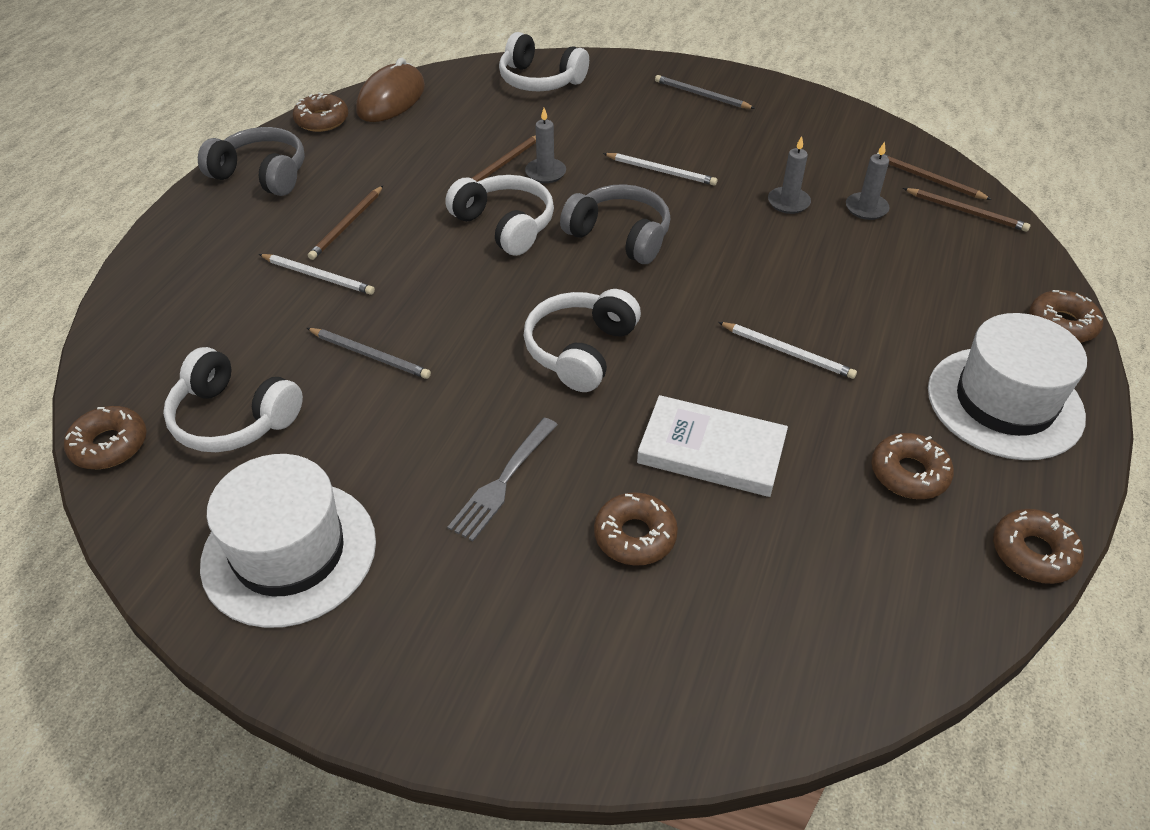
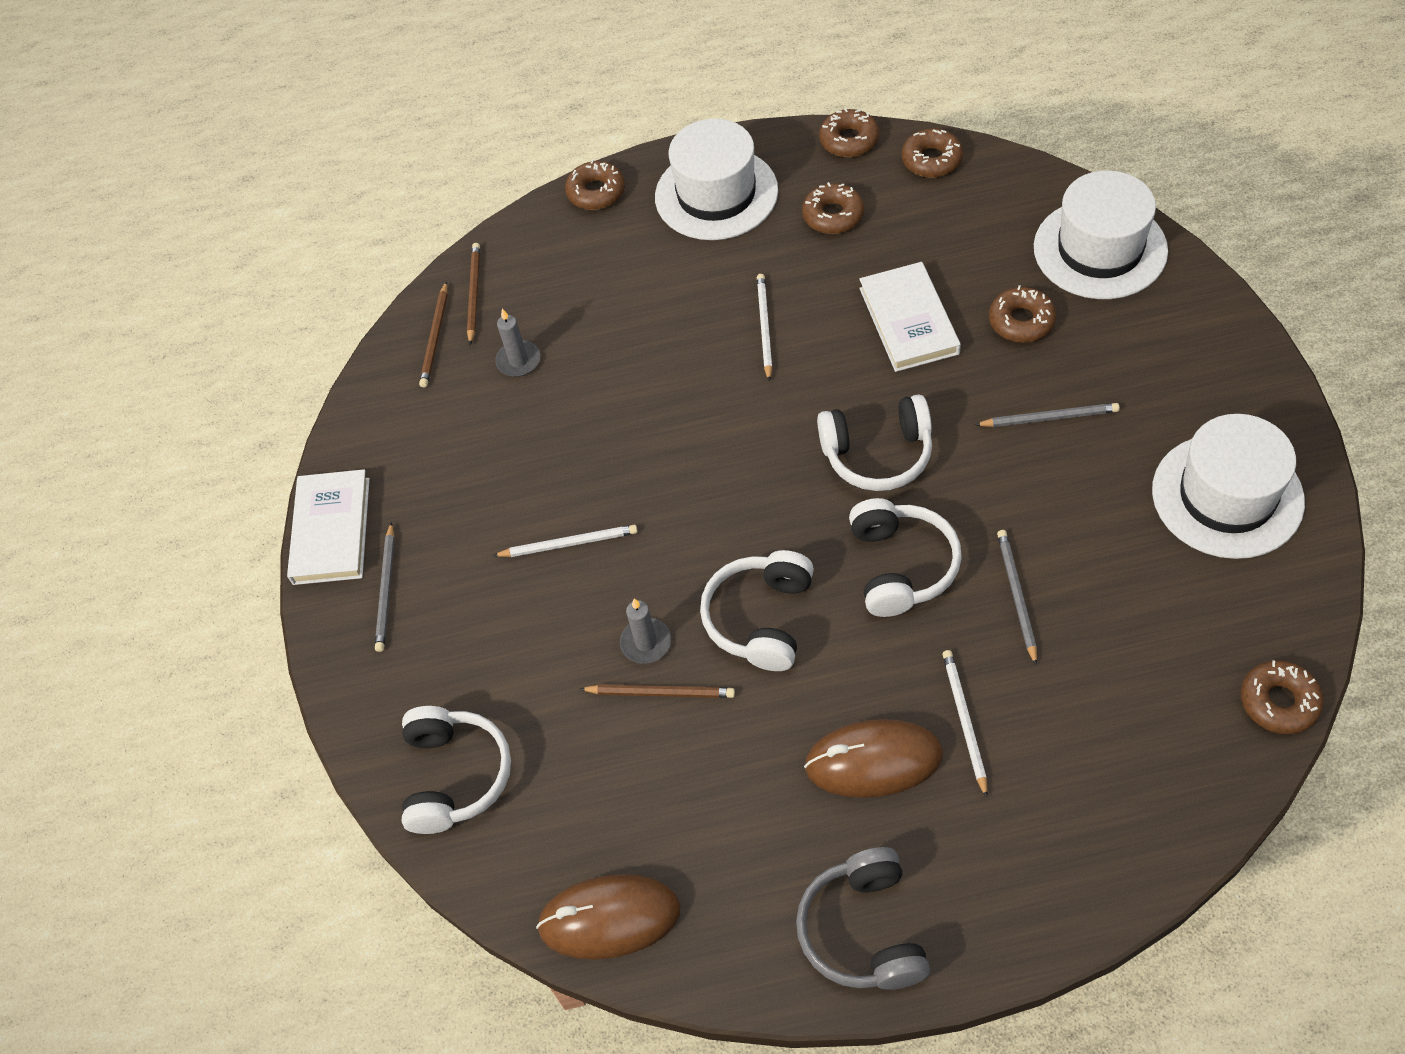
camera: 115 degrees left, 10 degrees up
white headphones [163,347,303,452] -> white headphones moved to [849,498,962,617]
brown donut [293,92,348,132] -> brown donut moved to [902,128,963,177]
brown pencil [308,186,383,260] -> brown mouse [804,719,943,798]
grey fork [447,417,558,541] -> grey pencil [975,403,1120,427]
grey headphones [560,184,670,264] -> none
white pencil [603,153,717,186] -> white pencil turned 90 degrees clockwise [493,525,638,557]
grey candle [768,136,811,214] -> none
none -> white book [287,469,370,585]
none -> white hat [1034,171,1168,299]

